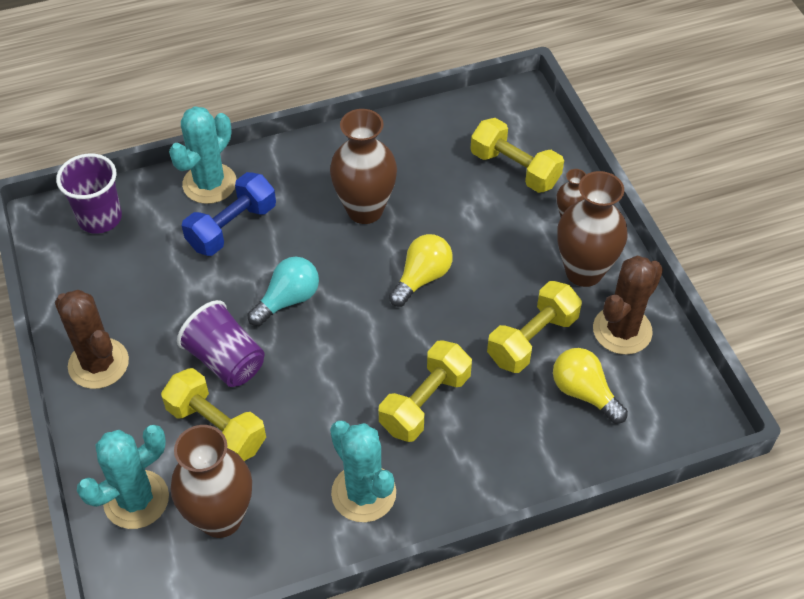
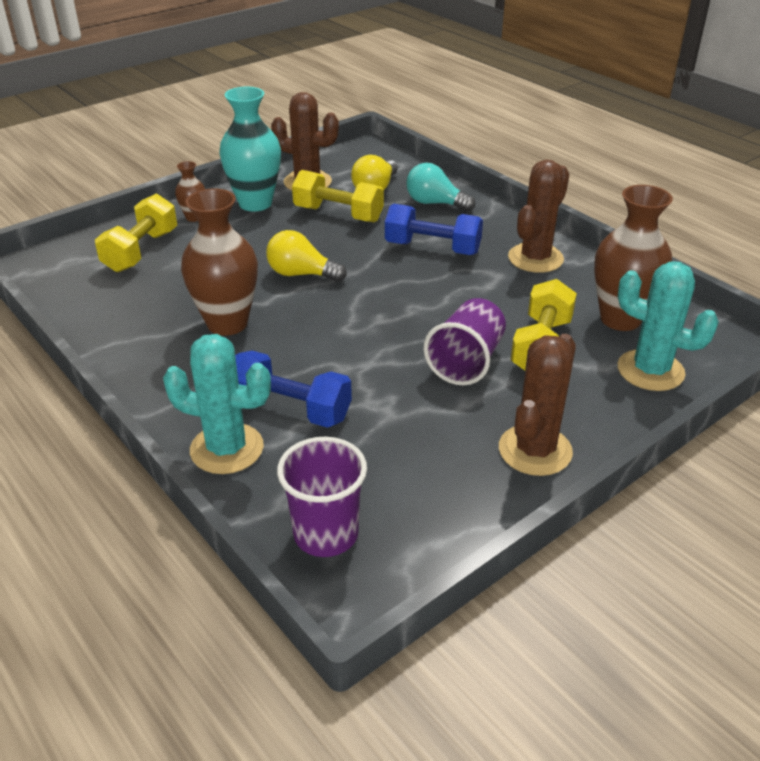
camera: 110 degrees left, 15 degrees down
turquoise light bulb [247,257,319,326] -> turquoise light bulb moved to [406,163,475,212]
turquoise cactus [330,421,396,522] -> brown cactus [508,160,569,273]
yellow dumbbell [379,340,472,442] -> blue dumbbell [385,204,483,255]
brown vase [557,171,628,287] -> turquoise vase [219,87,281,211]

